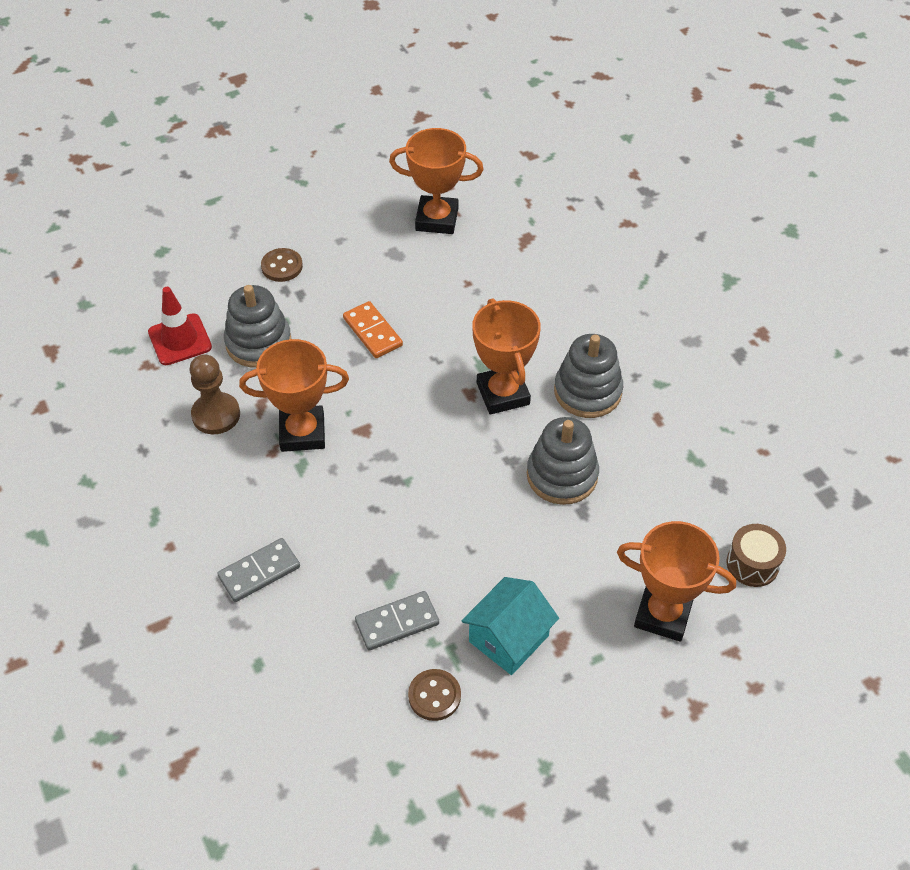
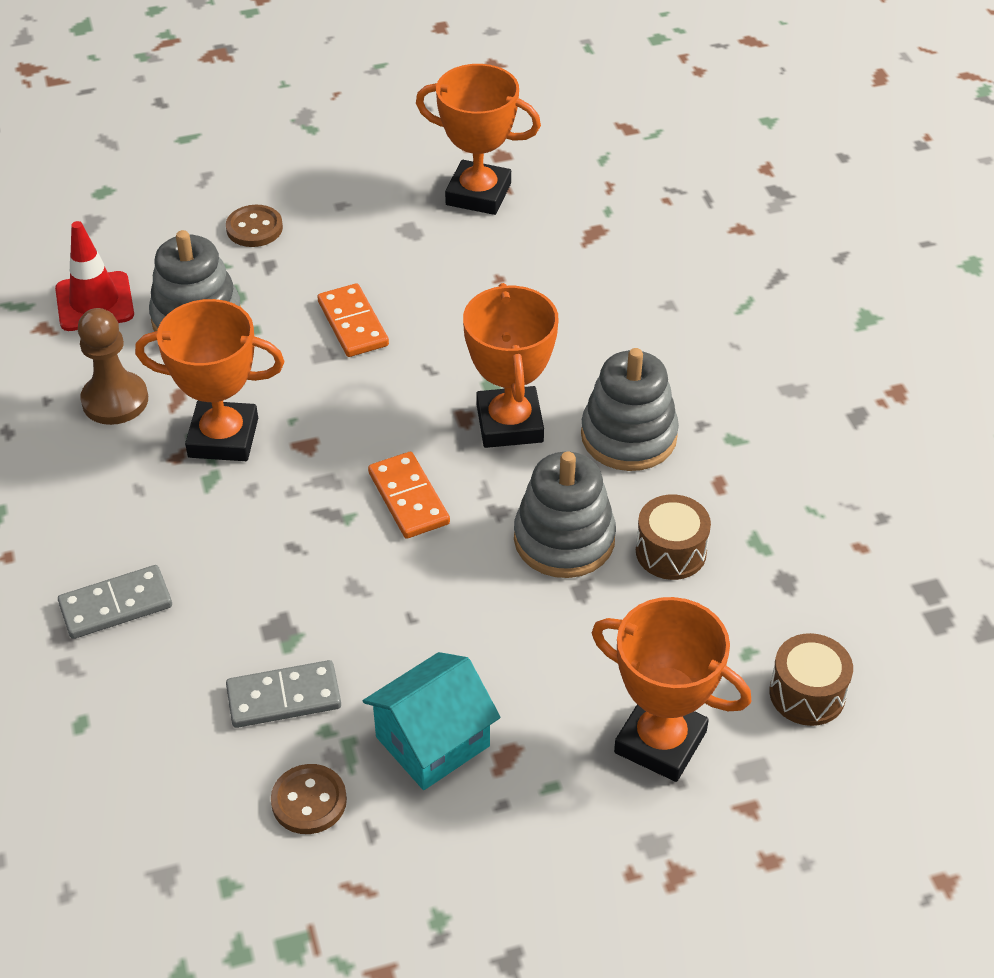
camera: 10 degrees right, 5 degrees down
none -> orange domino [368,452,450,539]
none -> brown drum [636,495,711,580]

